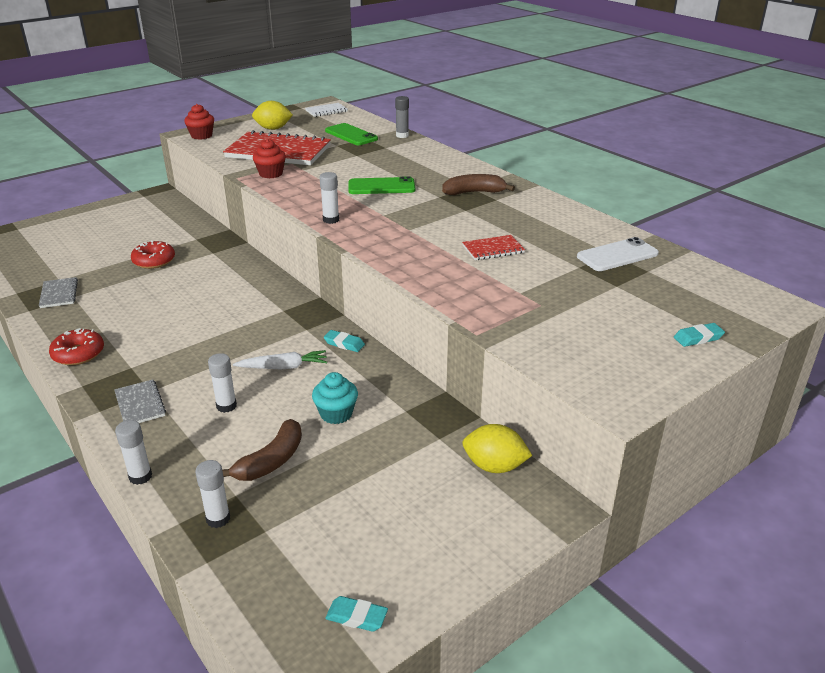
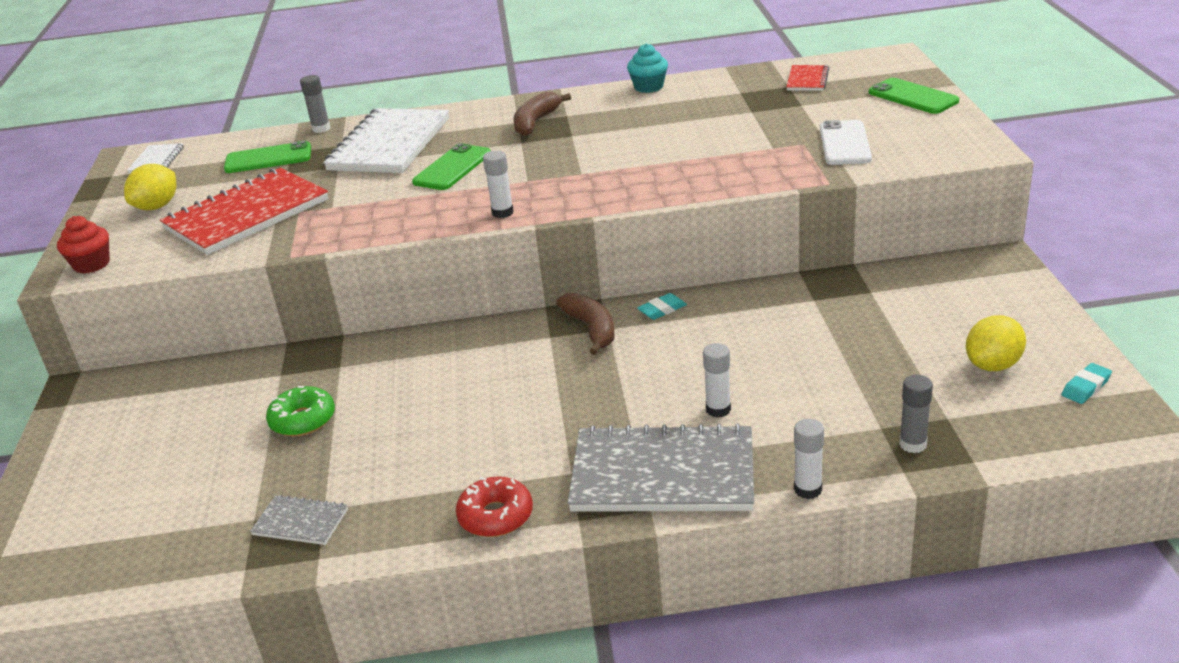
camera: 55 degrees left, 0 degrees up
grey notebook [114,380,166,423] -> grey notebook [568,423,754,512], size x2.19
red donut [131,240,175,269] -> green donut [266,386,335,436]
white glue stick [195,460,230,528] -> grey glue stick [899,375,933,453]
brown banana [222,419,302,481] -> brown banana moved to [556,292,615,355]
white carrot [233,350,327,369] -> none
red cupcake [253,139,286,178] -> none
turquoise cupcake [312,372,358,424] -> turquoise cupcake moved to [627,43,668,93]
red notebook [462,235,525,260] -> red notebook moved to [786,65,829,91]
yellow lemon [463,424,533,473] -> yellow lemon moved to [966,315,1026,371]
white phone [577,237,659,271] -> white phone moved to [820,120,872,165]
turquoise eraser [674,323,725,347] -> green phone [869,78,959,114]
none -> white notebook [323,108,449,173]

